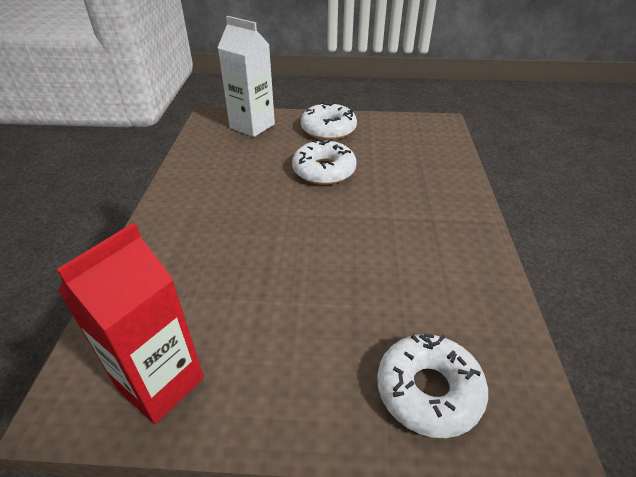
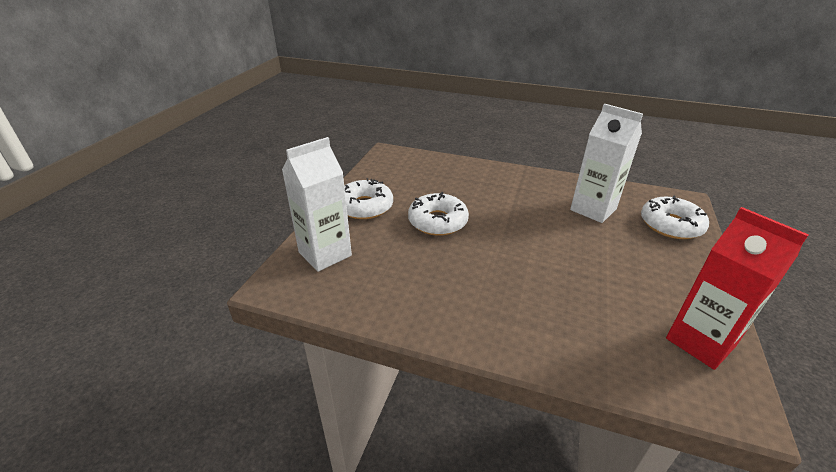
camera: 75 degrees left, 5 degrees down
none -> white carton [570,103,643,223]

